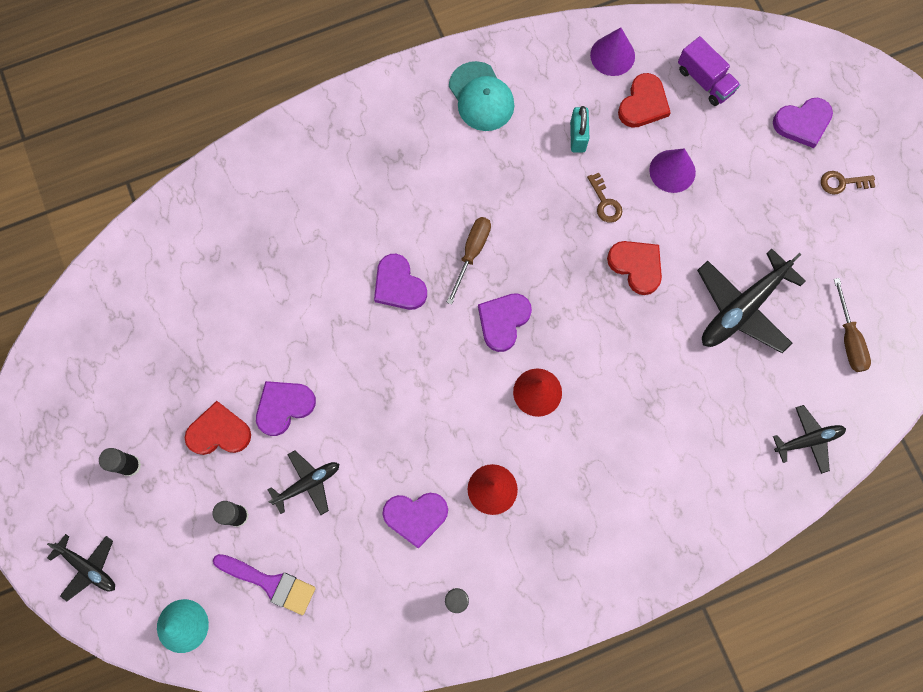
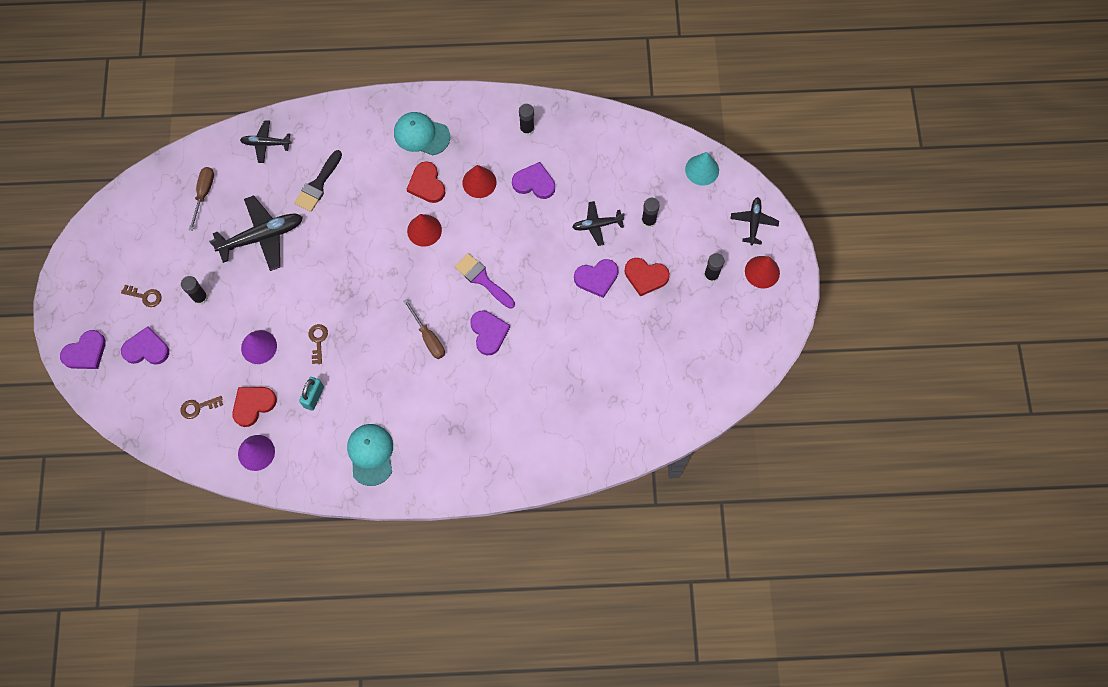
camera: 160 degrees left, 5 degrees down
black plane [47,534,115,601] -> black plane turned 45 degrees clockwise [730,197,779,245]
purple brush [213,554,316,615] -> purple brush moved to [455,253,515,309]
brown screwdriver [447,217,491,305] -> brown screwdriver turned 75 degrees counterclockwise [403,299,445,359]
purple heart [478,293,532,352] -> purple heart moved to [60,330,106,369]
red heart [607,241,662,295] -> red heart moved to [407,161,446,203]
purple truck [678,36,740,106] -> brown key [180,396,223,419]
none -> black glue stick [181,276,208,305]
none -> black brush [294,150,342,212]
none -> turquoise cap [394,112,450,155]
none -> red cone [745,256,780,288]

